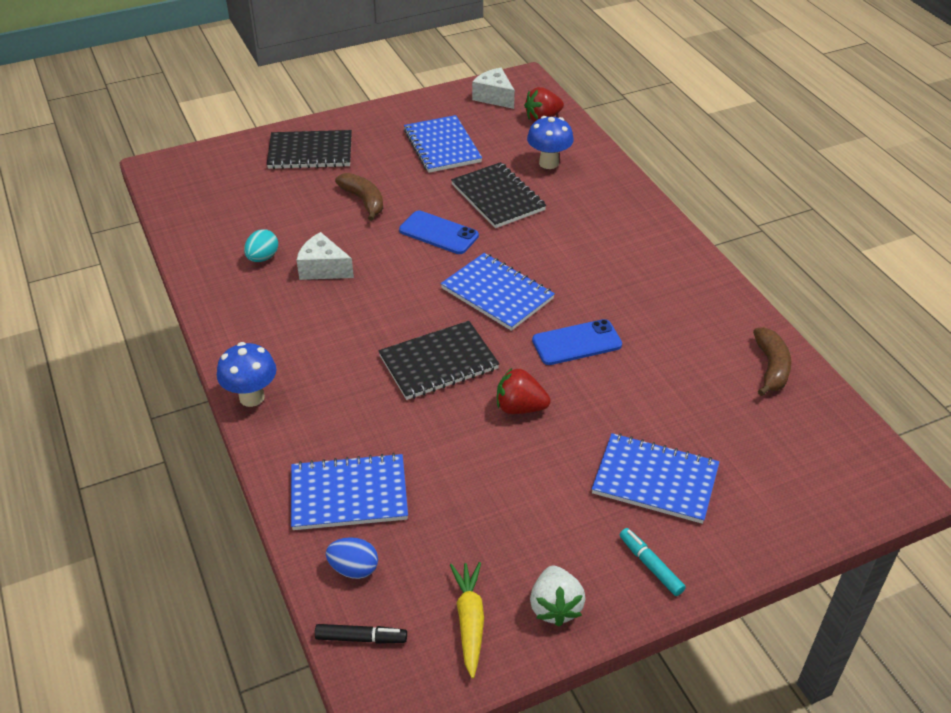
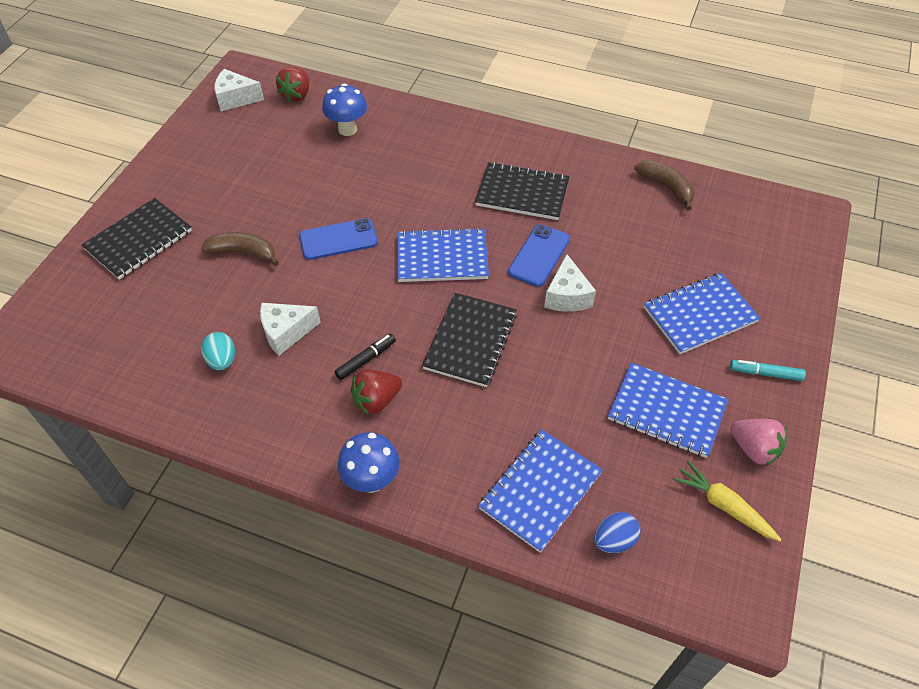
camera: 45 degrees left, 10 degrees up
black marker [315,624,407,644] -> black marker moved to [334,334,396,380]
blue notebook [404,115,482,173] -> blue notebook moved to [608,362,728,458]
black notebook [451,162,546,228] -> black notebook moved to [475,162,570,220]
red strawberry [497,367,551,414] -> red strawberry moved to [350,370,402,415]
white strawberry [530,566,586,627] -> pink strawberry [730,419,787,466]
none -> white cheese [544,254,596,312]

